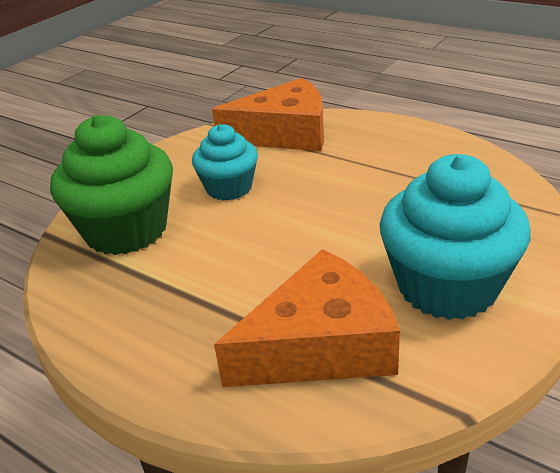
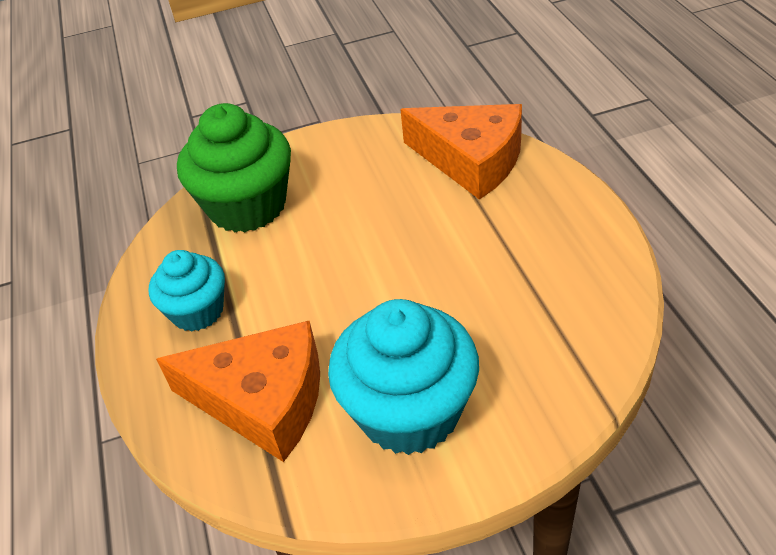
camera: 40 degrees right, 10 degrees up
turquoise cupcake [192,124,258,201] -> turquoise cupcake moved to [149,250,225,332]

